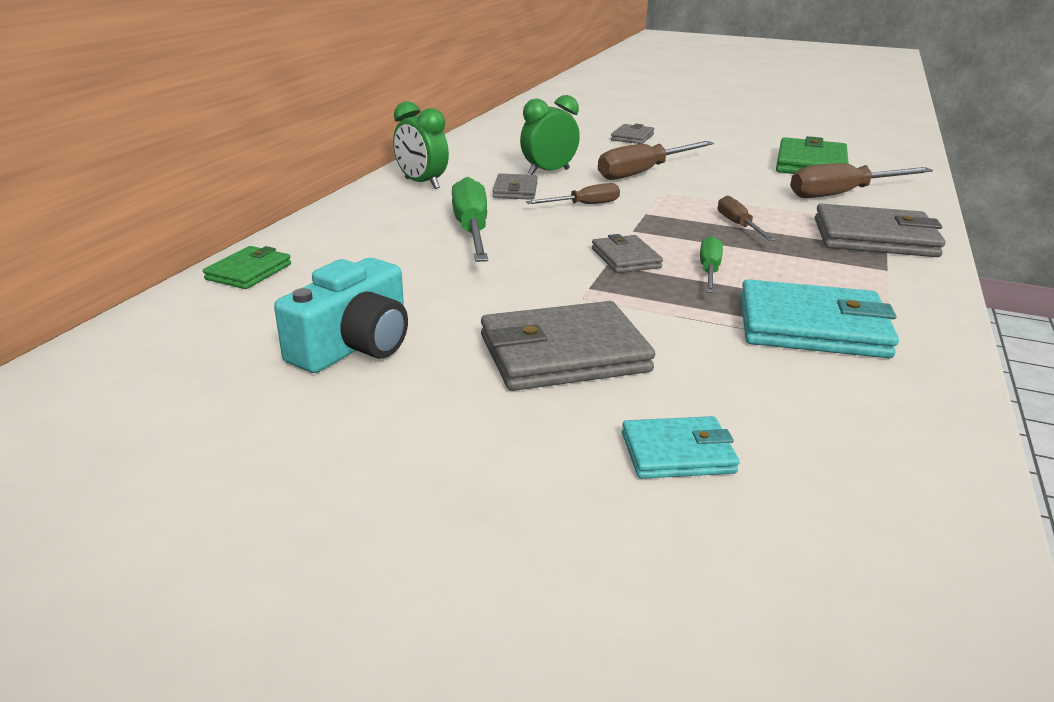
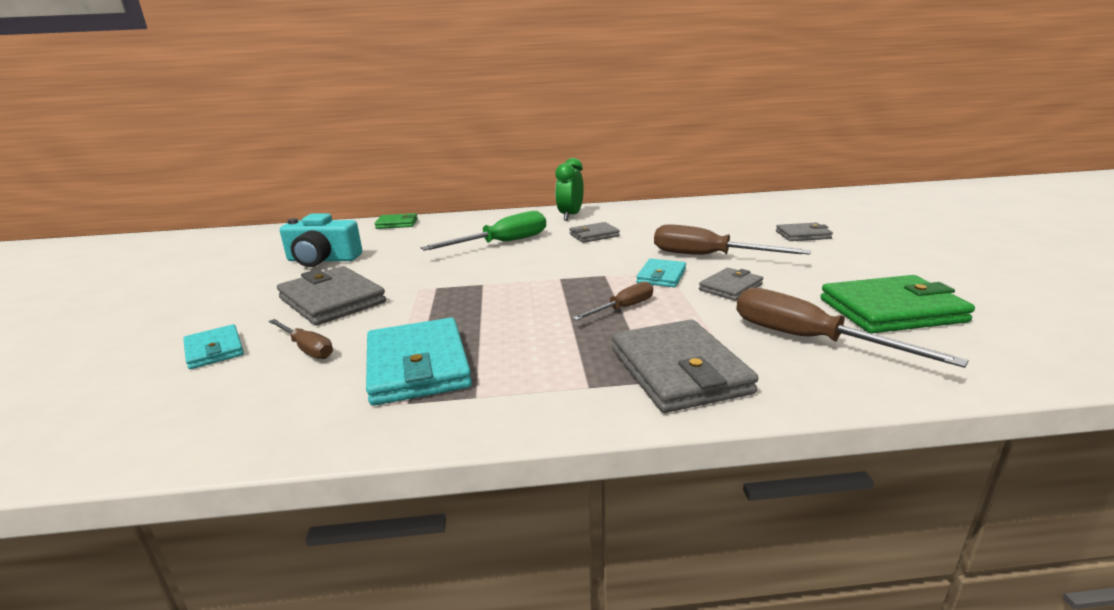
camera: 65 degrees right, 5 degrees down
green clock [520,95,580,175] -> none
brown screwdriver [526,183,620,204] -> brown screwdriver moved to [268,319,333,359]
grey wallet [592,234,663,273] -> grey wallet moved to [699,268,763,301]
green screwdriver [700,236,723,293] -> none
none -> turquoise wallet [636,259,686,287]

